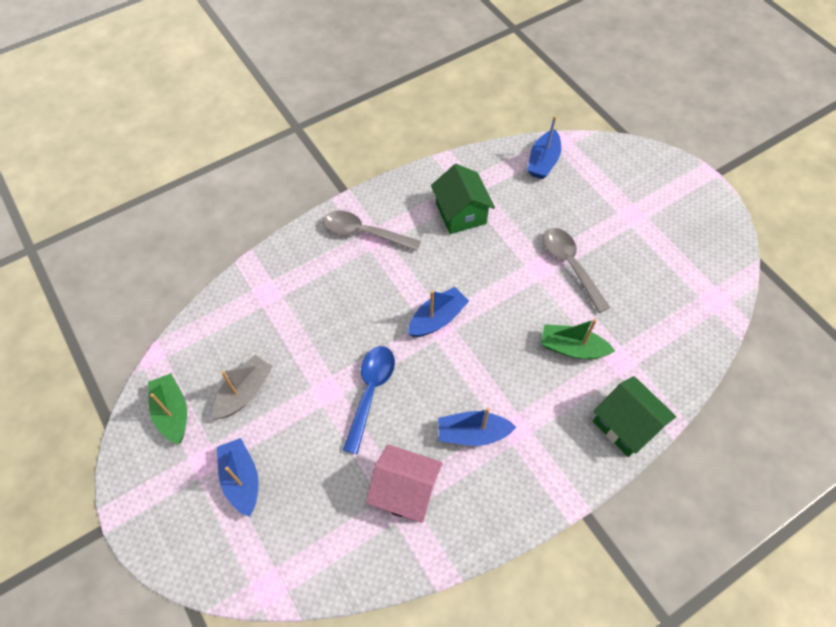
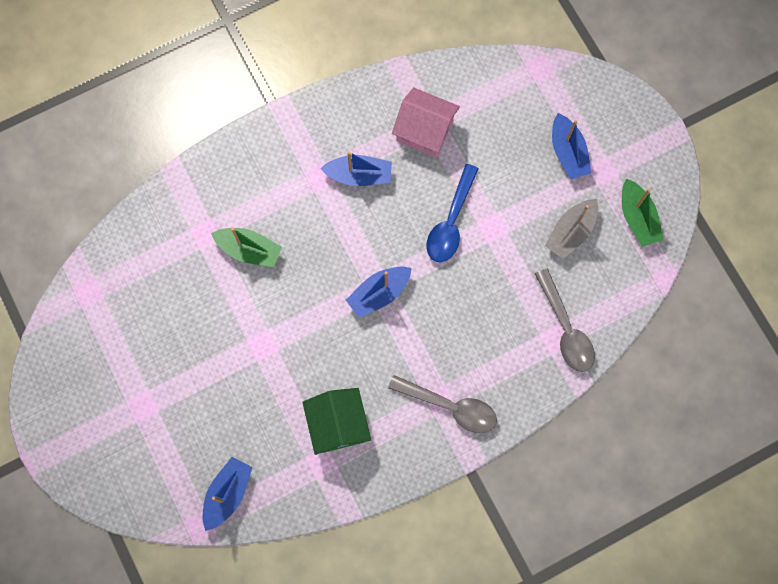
camera: 175 degrees left, 15 degrees up
grey spoon [543,228,610,313] -> grey spoon moved to [535,269,595,372]
green house [593,376,676,457] -> none

